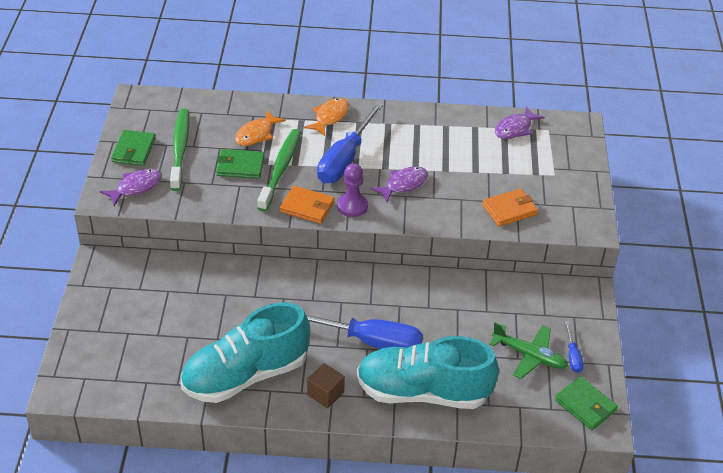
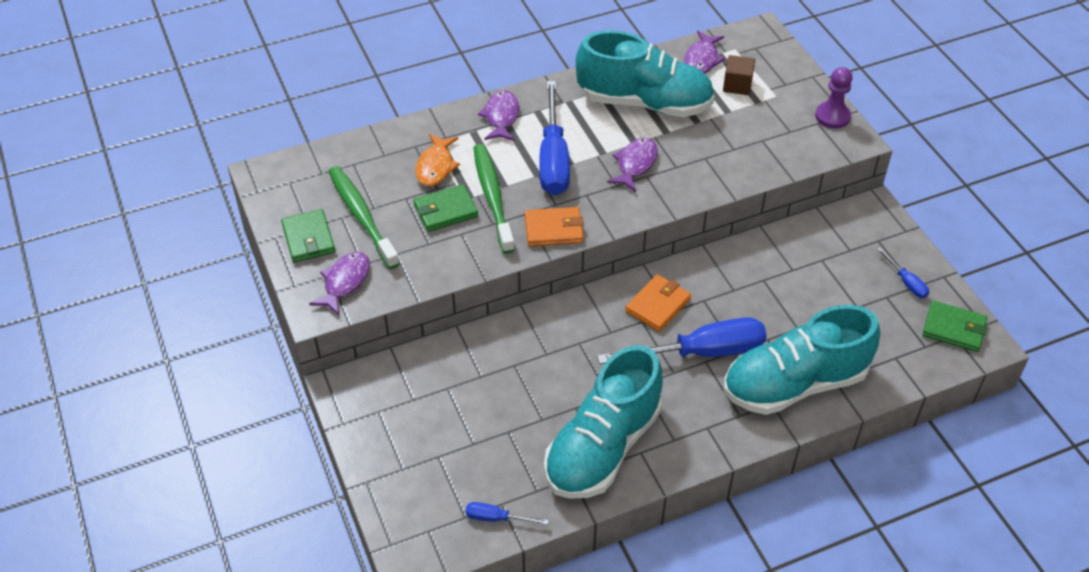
camera: 25 degrees left, 5 degrees up
orange fish [304,98,349,136] -> purple fish [478,90,519,141]
brown cube [307,363,345,408] -> brown cube moved to [723,55,755,95]
purple pawn [337,163,368,217] -> purple pawn moved to [815,67,852,129]
orange wallet [482,189,538,227] -> orange wallet moved to [625,274,691,332]
green plane [489,323,568,379] -> none
none -> blue screwdriver [466,502,549,525]
none -> turquoise shoe [576,30,715,117]

